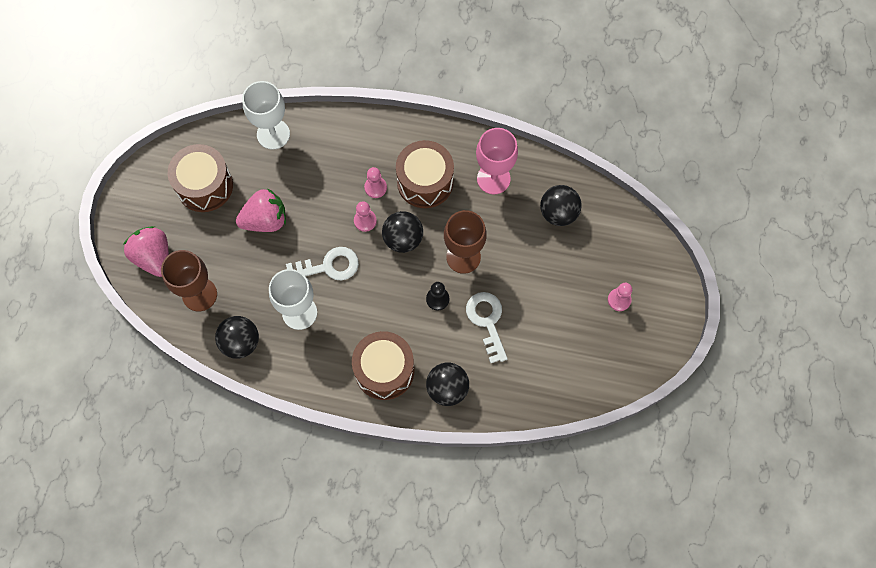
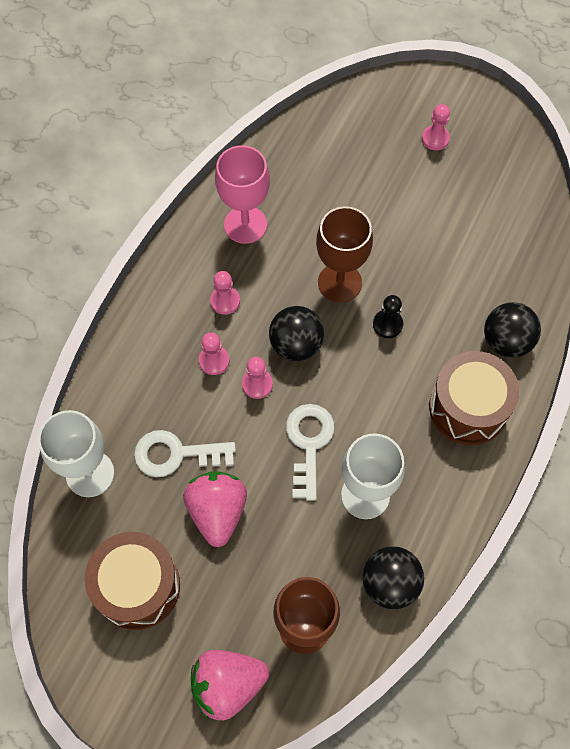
camera: 75 degrees left, 5 degrees down
brown drum [396,140,454,208] -> pink pawn [210,271,240,315]
white key [466,292,508,363] -> white key moved to [134,430,236,477]
black ball [540,185,582,226] -> none

